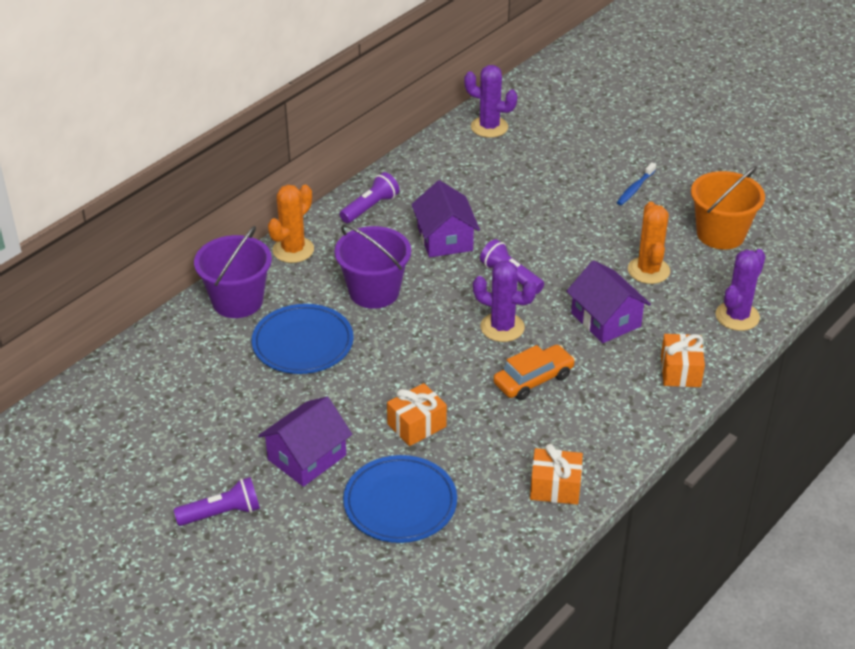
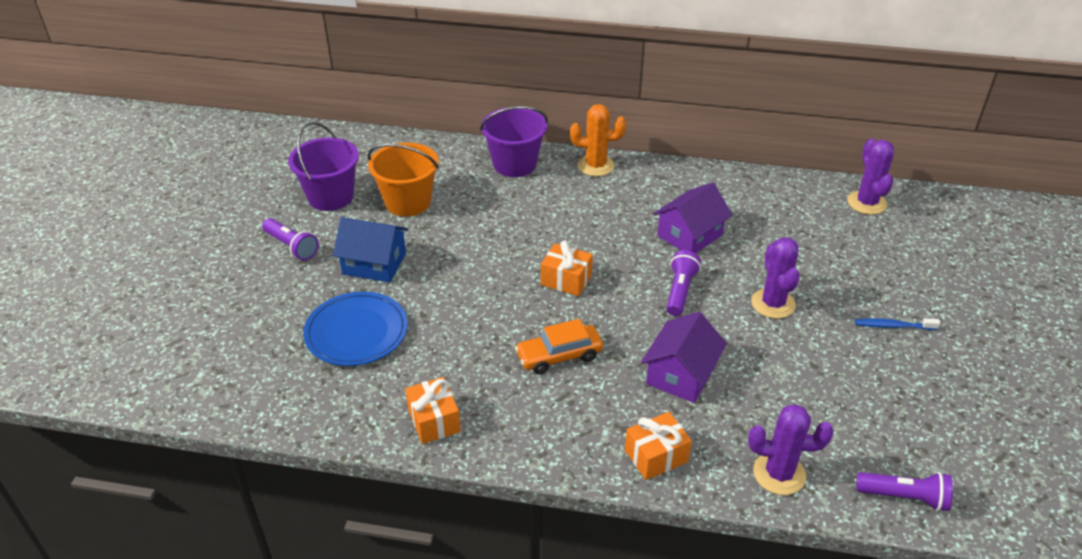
camera: 60 degrees right, 0 degrees up
blue plate [252,304,354,374] -> none
purple house [258,397,352,487] -> blue house [333,217,408,283]
purple bucket [334,224,411,309] -> purple bucket moved to [288,122,359,211]
purple flashlight [340,172,399,223] -> purple flashlight moved to [856,472,953,511]
orange gift [387,383,447,446] -> orange gift moved to [541,240,593,296]
purple cactus [473,261,537,342] -> purple cactus moved to [751,237,800,319]
orange car [493,345,575,400] -> orange car turned 135 degrees clockwise [515,319,603,374]
orange cactus [628,202,670,284] -> none
orange bucket [691,166,765,249] -> orange bucket moved to [367,142,439,217]

